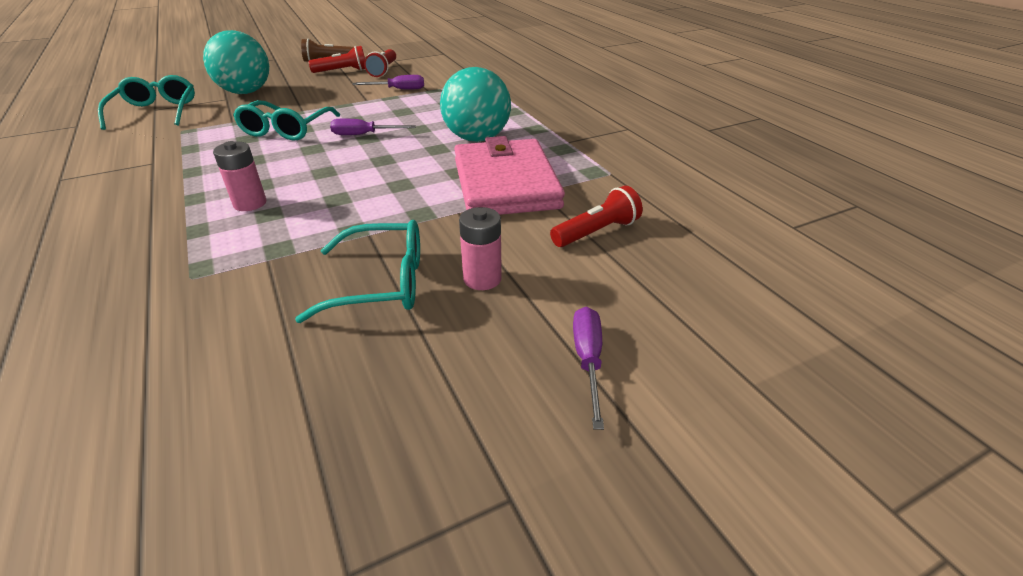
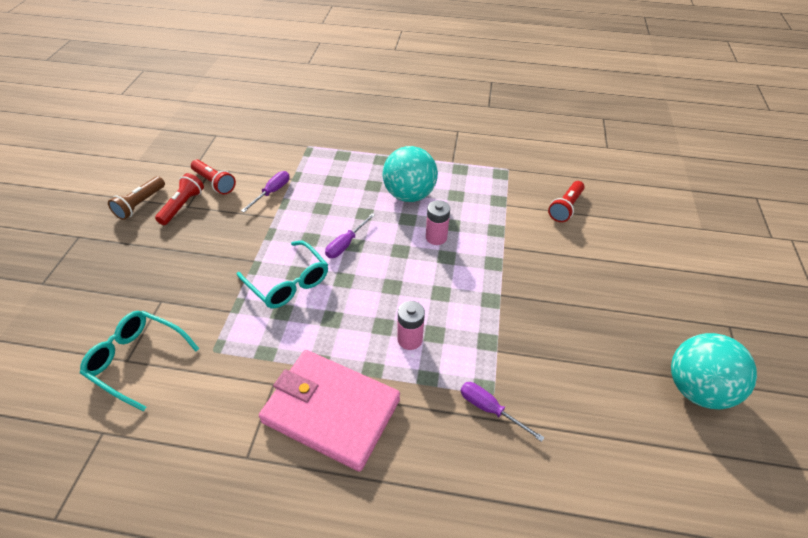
camera: 55 degrees left, 10 degrees up
turquoise ball [203,30,269,94] -> turquoise ball moved to [671,333,757,409]
turquoise glasses [295,220,420,323] -> none
pink wallet [454,136,565,215] -> pink wallet moved to [259,350,400,472]
pink battery [459,207,502,290] -> pink battery moved to [426,200,450,245]
red flashlight [550,186,643,247] -> red flashlight turned 150 degrees counterclockwise [548,181,585,222]
purple screwdriver [573,307,604,430] -> purple screwdriver moved to [461,382,545,442]

